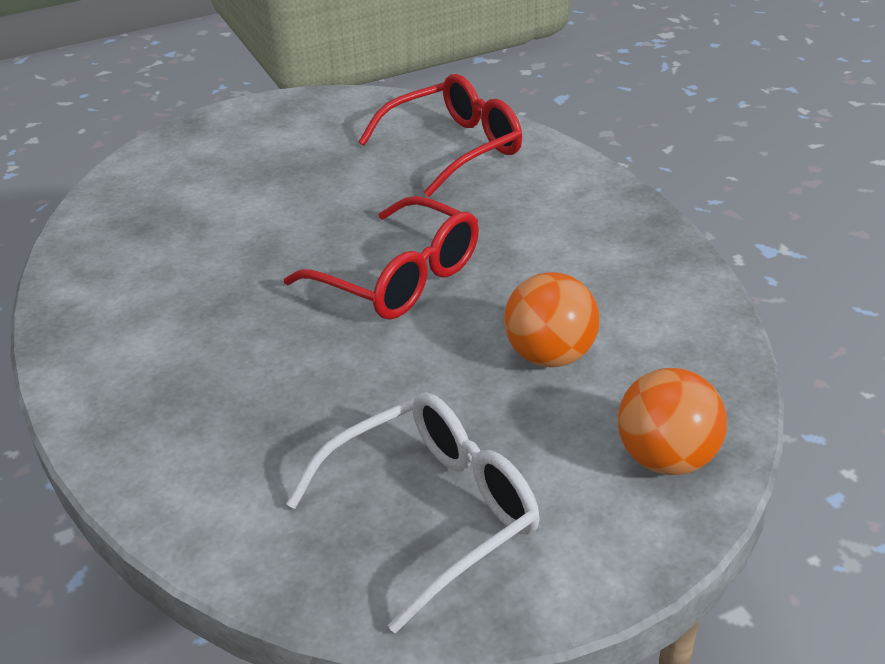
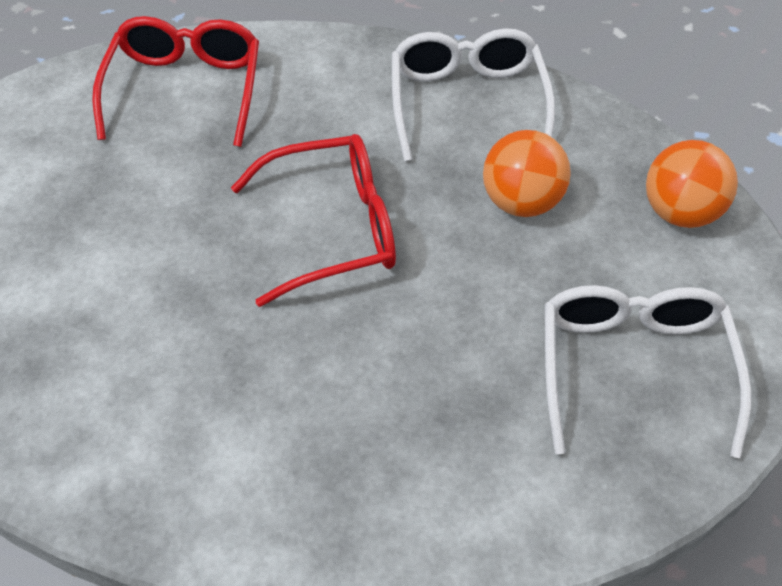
camera: 55 degrees left, 15 degrees up
none -> white glasses [392,28,555,161]

